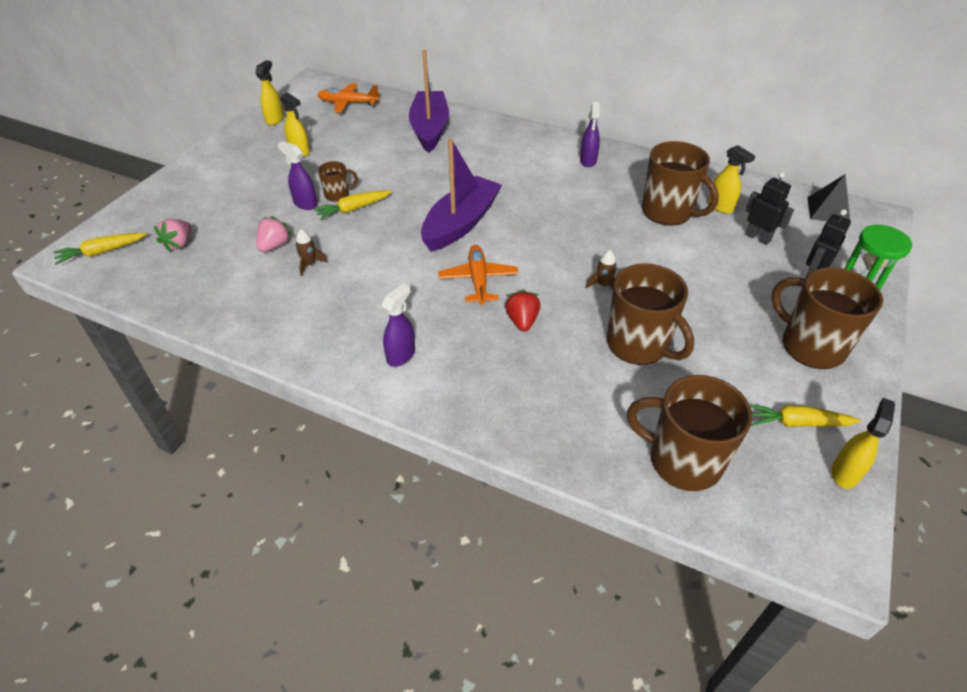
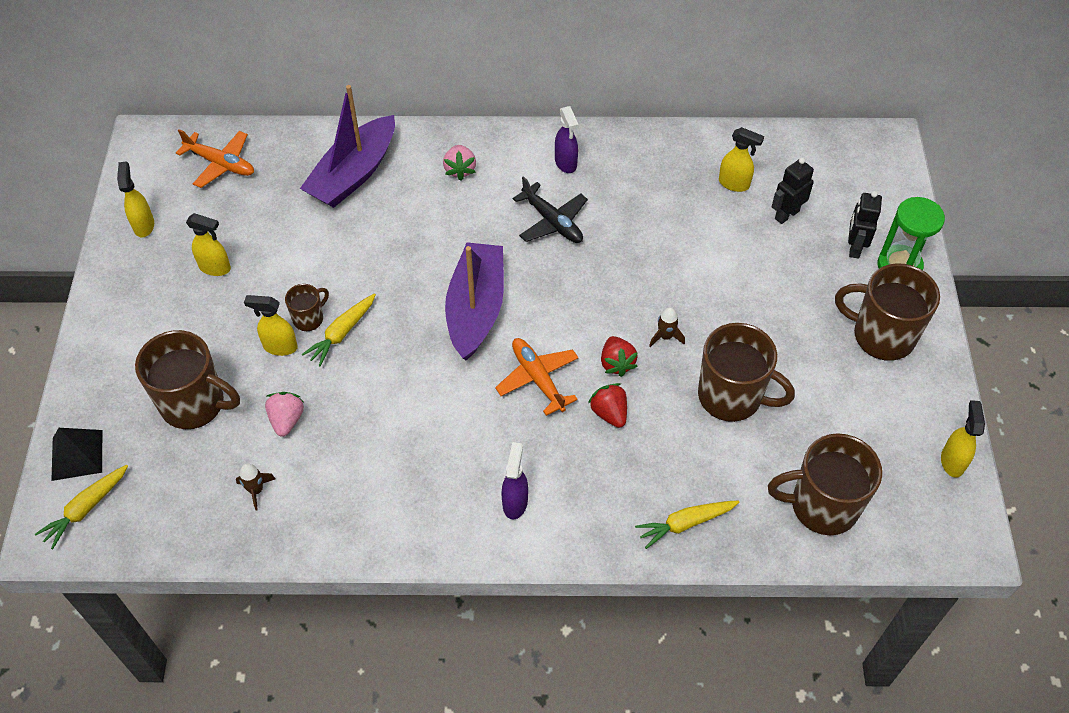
camera: 25 degrees left, 10 degrees up
pink strawberry [154,219,191,252] -> pink strawberry moved to [443,145,476,181]
purple spray bottle [277,141,317,210] -> yellow spray bottle [244,295,298,356]
brown rocket [295,229,328,276] -> brown rocket moved to [236,463,275,511]
orange plane [317,83,379,113] -> orange plane turned 135 degrees counterclockwise [176,129,254,188]
purple boat [409,50,449,153] -> purple boat turned 120 degrees counterclockwise [300,85,395,208]
brown mug [642,141,719,226] -> brown mug moved to [135,330,240,429]
black robot [745,172,794,245] -> black robot turned 60 degrees counterclockwise [772,158,814,224]
yellow carrot [749,404,861,427] -> yellow carrot moved to [635,501,739,549]
black pyramid [808,174,851,225] -> black pyramid moved to [51,428,102,481]
none -> black plane [513,176,588,243]
none -> red strawberry [601,336,638,377]

